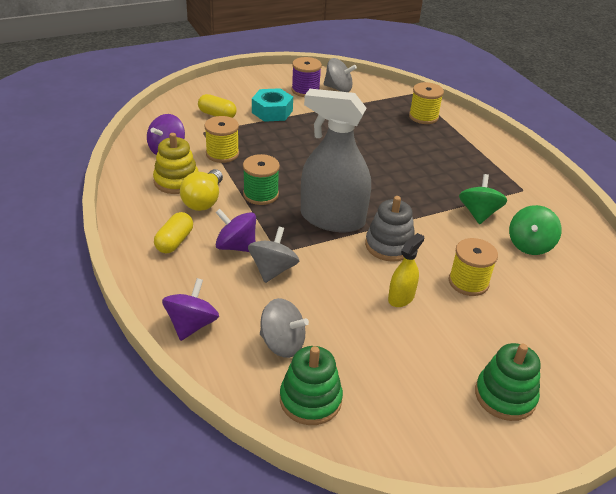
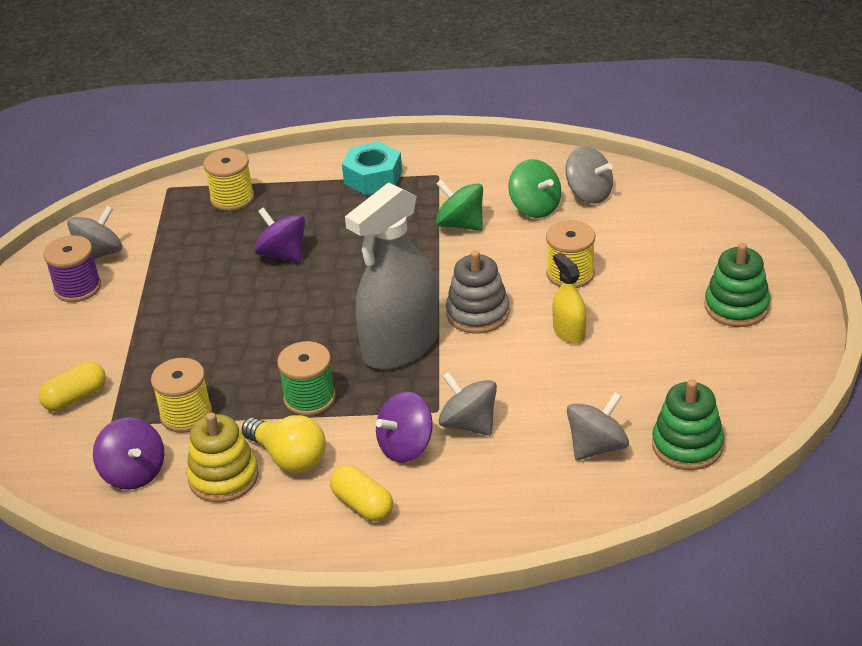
camera: 60 degrees left, 0 degrees up
purple spinning top [162,278,219,341] -> purple spinning top moved to [254,207,305,263]
turquoise nut [252,88,293,122] -> turquoise nut moved to [342,141,402,195]
none -> grey spinning top [565,146,613,204]

